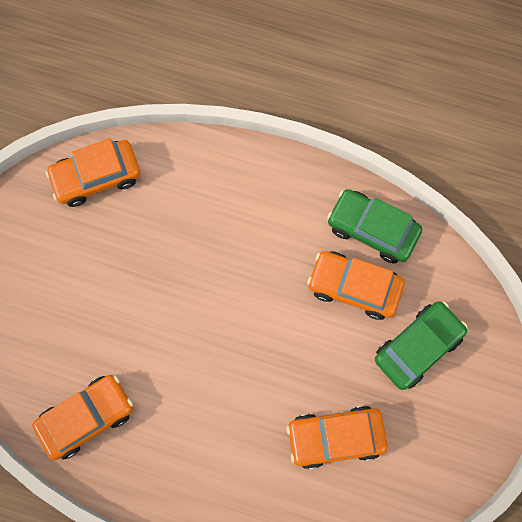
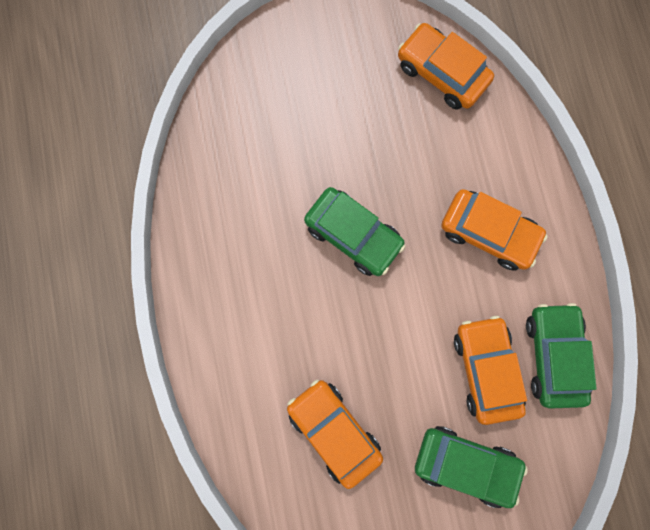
camera: 60 degrees right, 5 degrees up
orange car [32,375,133,460] -> orange car moved to [441,189,548,271]
none -> green car [304,187,406,276]

